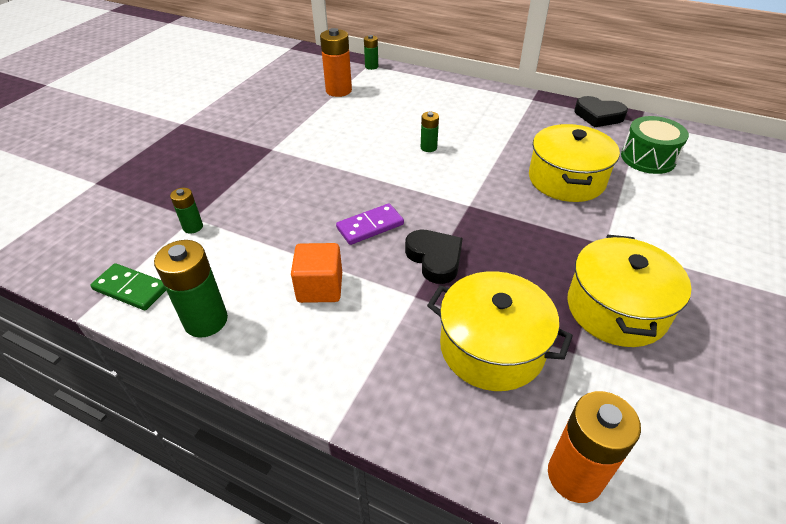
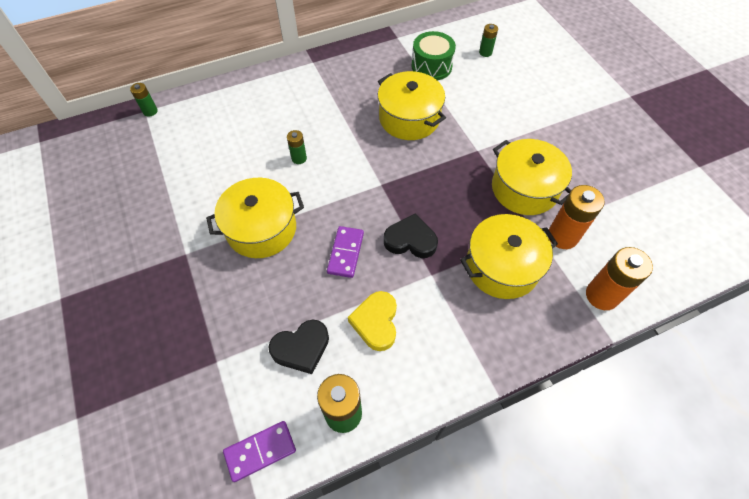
camera: 50 degrees left, 15 degrees up
green domino [90,263,166,310] -> purple domino [223,421,296,482]
green battery [170,188,203,234] -> green battery moved to [479,24,498,57]
orange cube [291,243,342,303] -> yellow heart [348,291,397,351]
orange battery [320,28,352,97] -> orange battery moved to [548,185,605,249]
black heart [575,96,628,128] -> black heart moved to [268,320,329,374]
none -> yellow pot [206,178,304,258]

